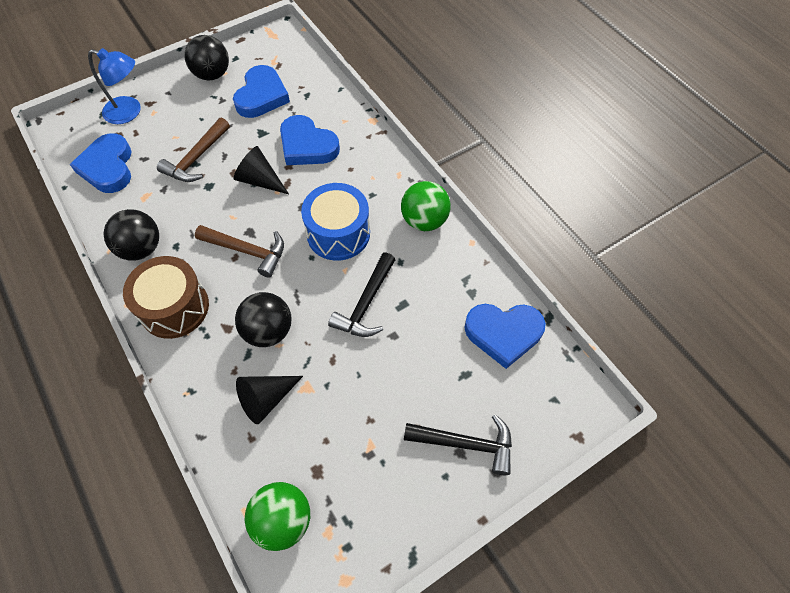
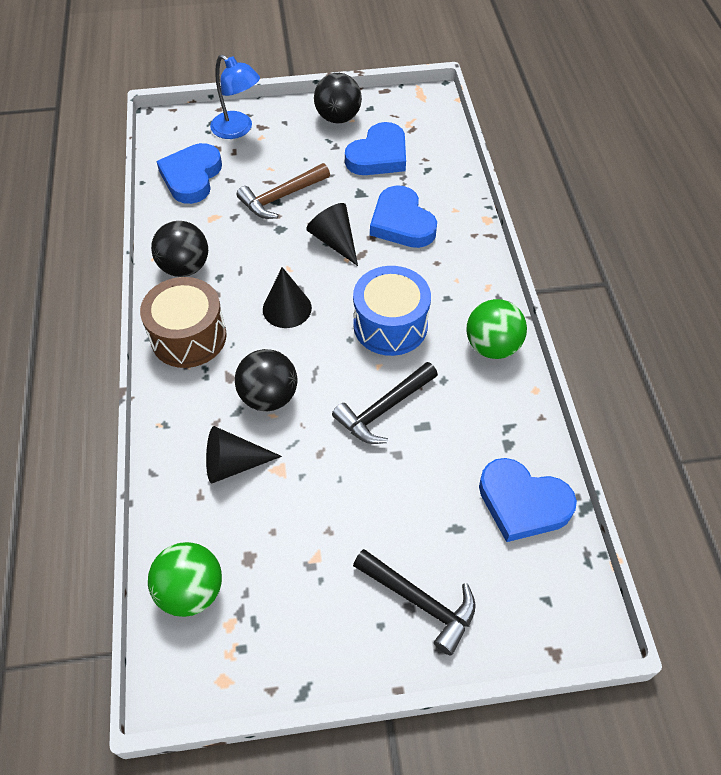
camera: 25 degrees right, 5 degrees down
brown hammer [195,225,284,278] -> black cone [263,267,312,328]

